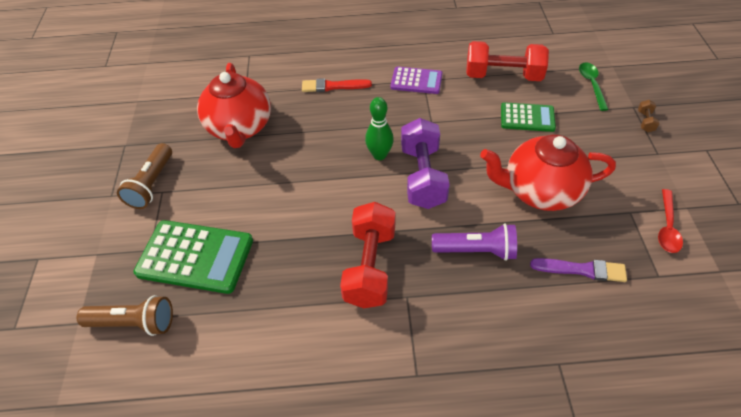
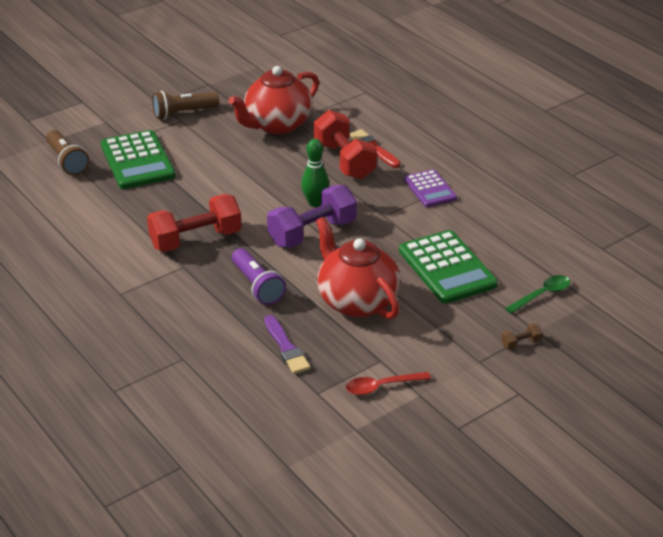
camera: 55 degrees right, 15 degrees down
red dumbbell [466,41,549,81] -> red dumbbell moved to [314,110,377,179]
green calculator [501,102,556,132] -> green calculator [399,230,498,304], size x1.66

